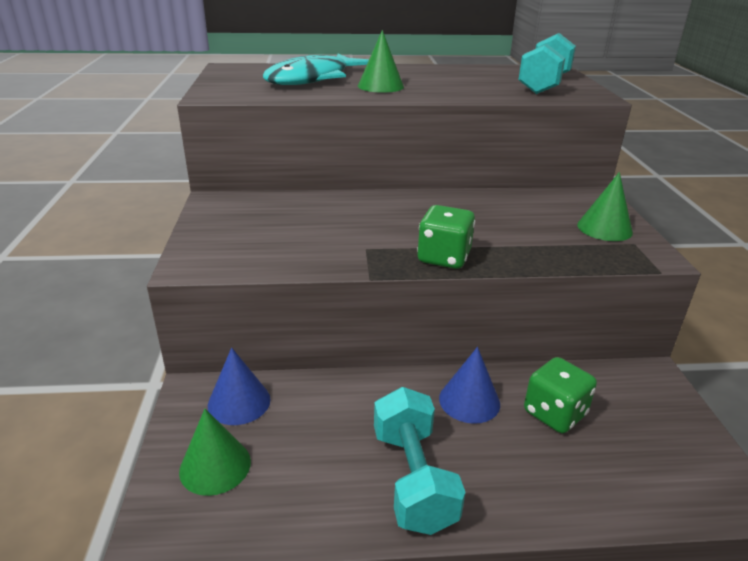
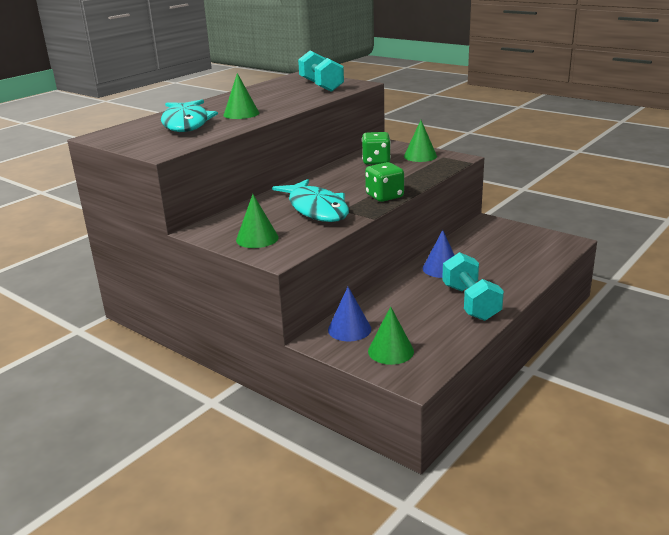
camera: 45 degrees left, 5 degrees down
turquoise dumbbell [374,387,465,535] -> turquoise dumbbell turned 45 degrees clockwise [442,252,504,321]
green dice [524,357,597,433] -> green dice moved to [362,132,391,165]
none -> green cone [236,194,279,248]
none -> turquoise fish [272,179,349,222]

